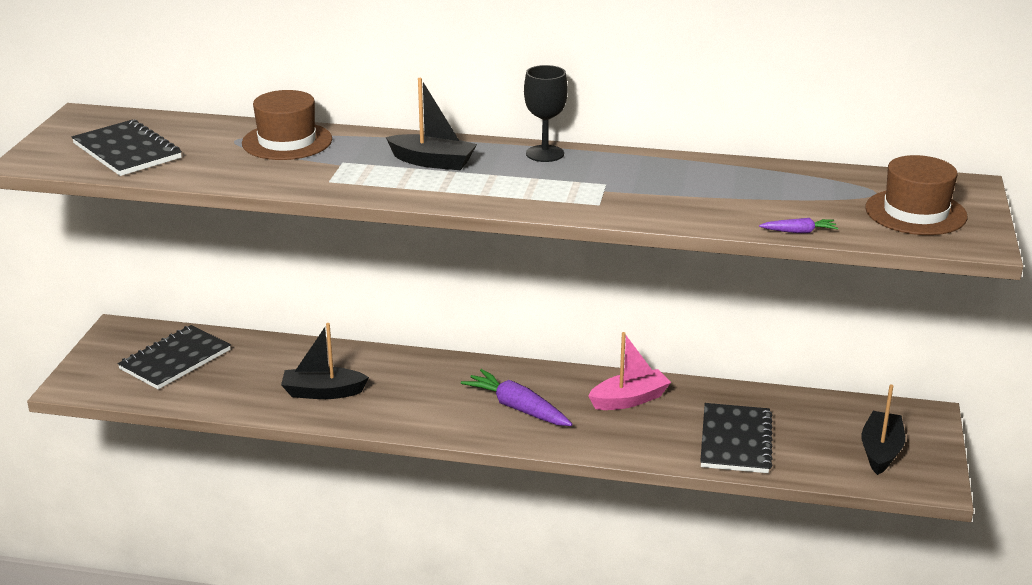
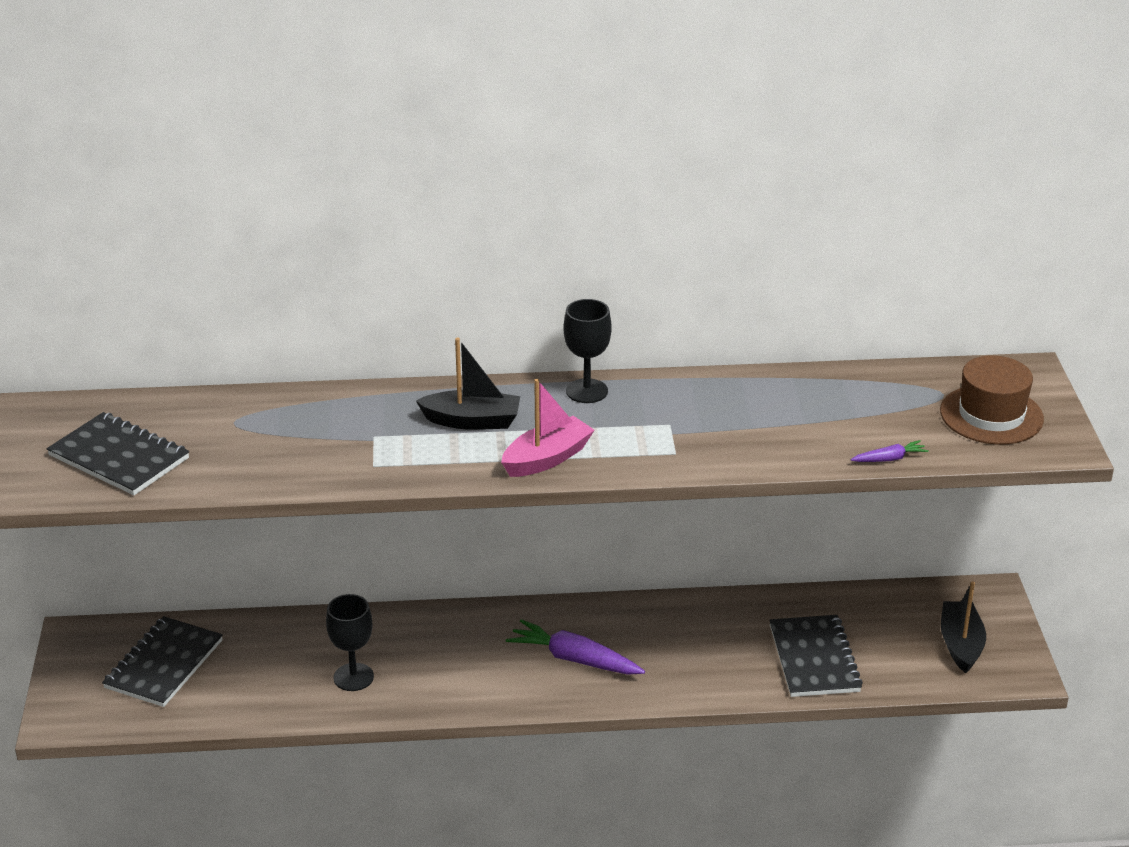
camera: 15 degrees left, 5 degrees up
brown hat [242,90,332,160] -> none
black boat [281,323,369,399] -> black goblet [326,594,374,691]
pink boat [588,332,671,410] -> pink boat moved to [501,379,594,477]

